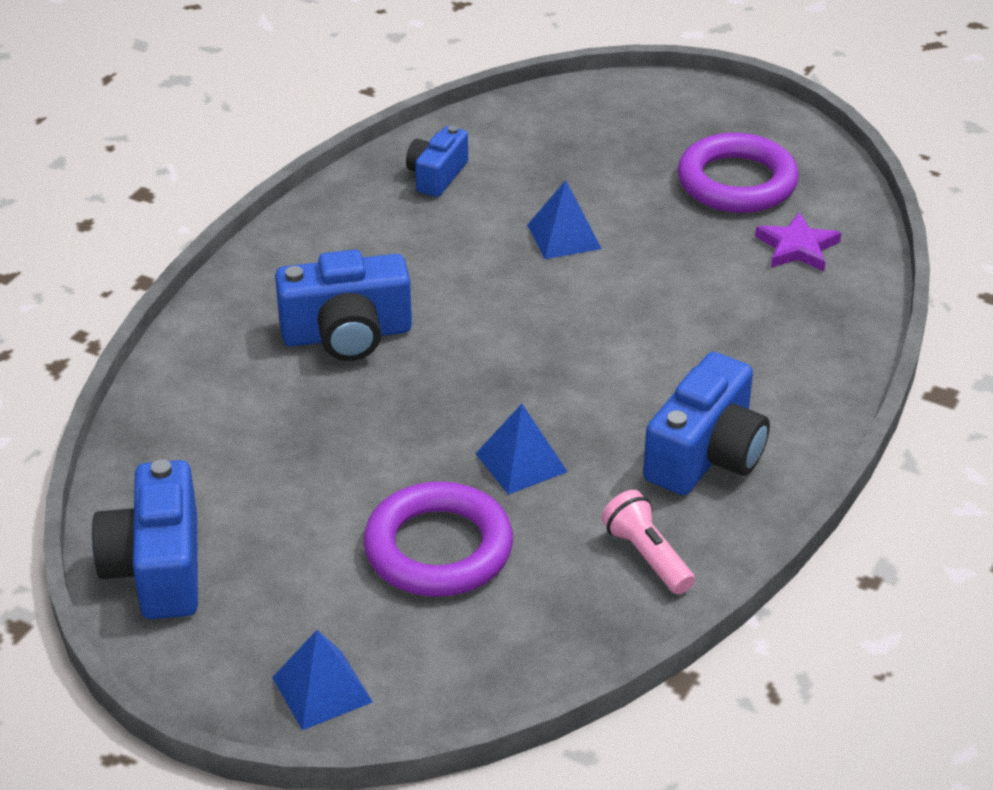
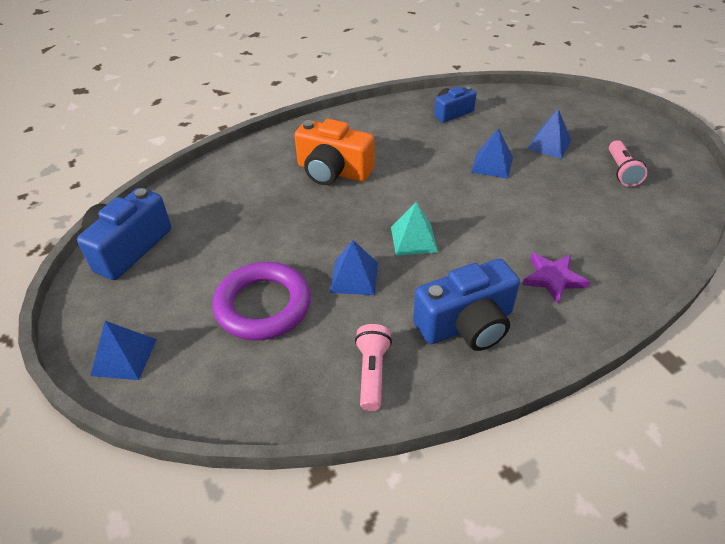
camera: 35 degrees right, 5 degrees up
blue camera [275,250,412,361] -> orange camera [294,119,374,185]
purple ring [678,133,799,213] -> pink flashlight [609,140,648,187]
purple star [755,212,841,271] -> purple star moved to [522,253,590,304]
none -> turquoise pyramid [391,202,438,256]
none -> blue pyramid [527,109,571,159]

